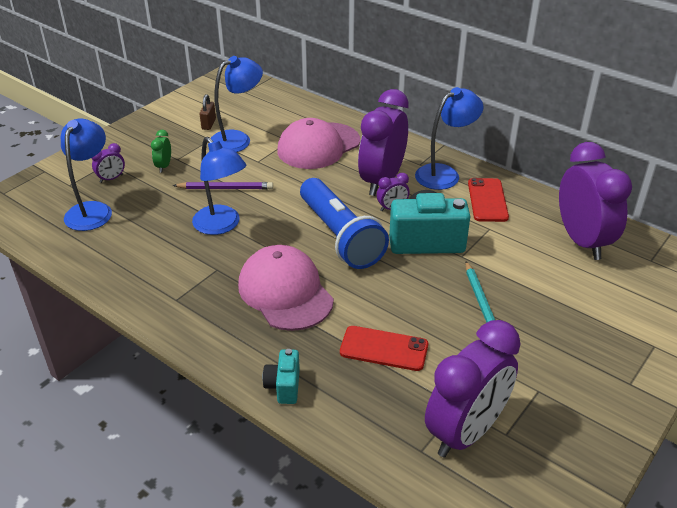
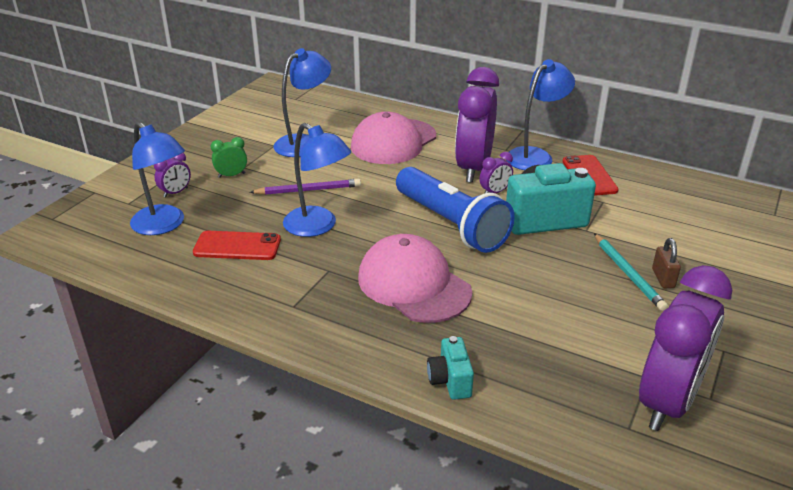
camera: 10 degrees left, 5 degrees down
blue lamp [61,119,112,231] -> blue lamp turned 135 degrees clockwise [130,122,185,235]
green clock [151,130,171,173] -> green clock turned 75 degrees clockwise [211,137,247,178]
brown padlock [200,94,216,130] -> brown padlock moved to [652,238,681,288]
red phone [340,326,428,371] -> red phone moved to [193,231,281,260]
purple clock [559,142,632,260] -> none

